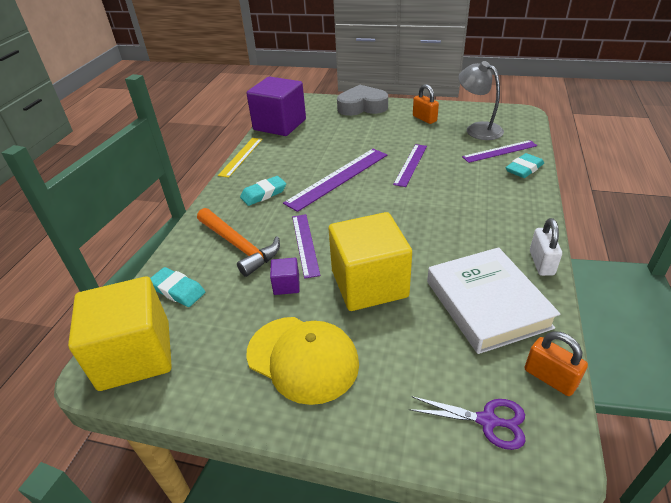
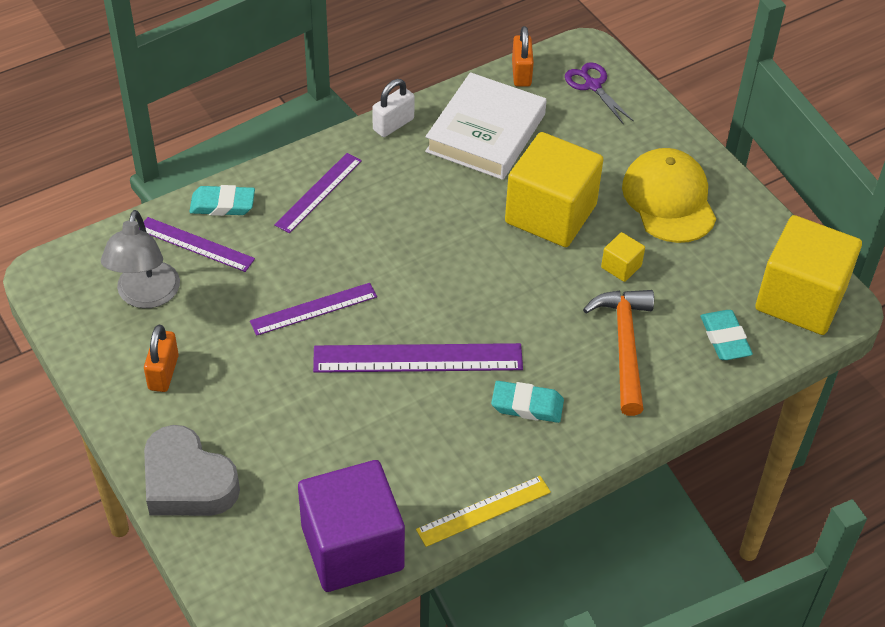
camera: 140 degrees left, 10 degrees up
purple cube [270,258,300,295] -> yellow cube [601,232,645,282]
purple ruler [292,214,320,279] -> purple ruler moved to [274,153,362,233]

